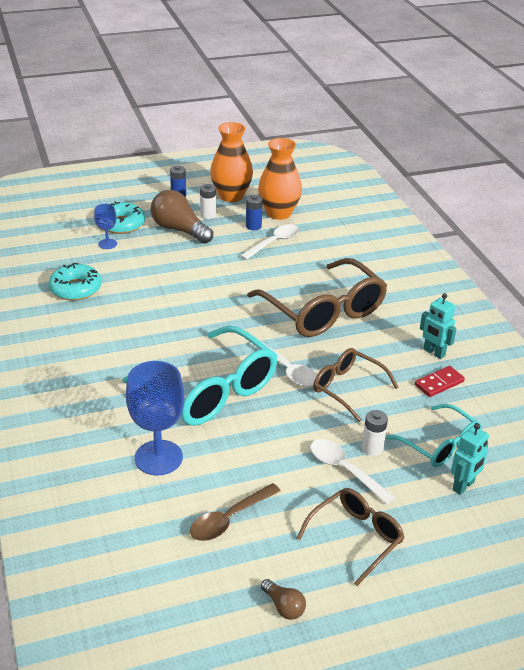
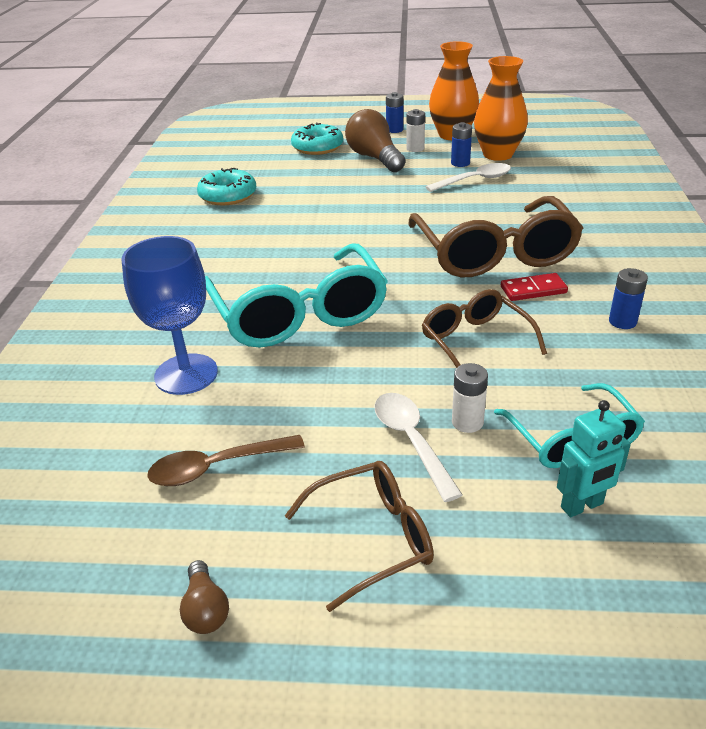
camera: 25 degrees right, 0 degrees up
blue goblet [94,204,117,249] -> none
white spoon [250,341,316,386] -> none
red domino [415,366,465,397] -> red domino moved to [501,273,568,301]
turquoise robot [420,293,456,359] -> blue battery [609,268,648,329]

